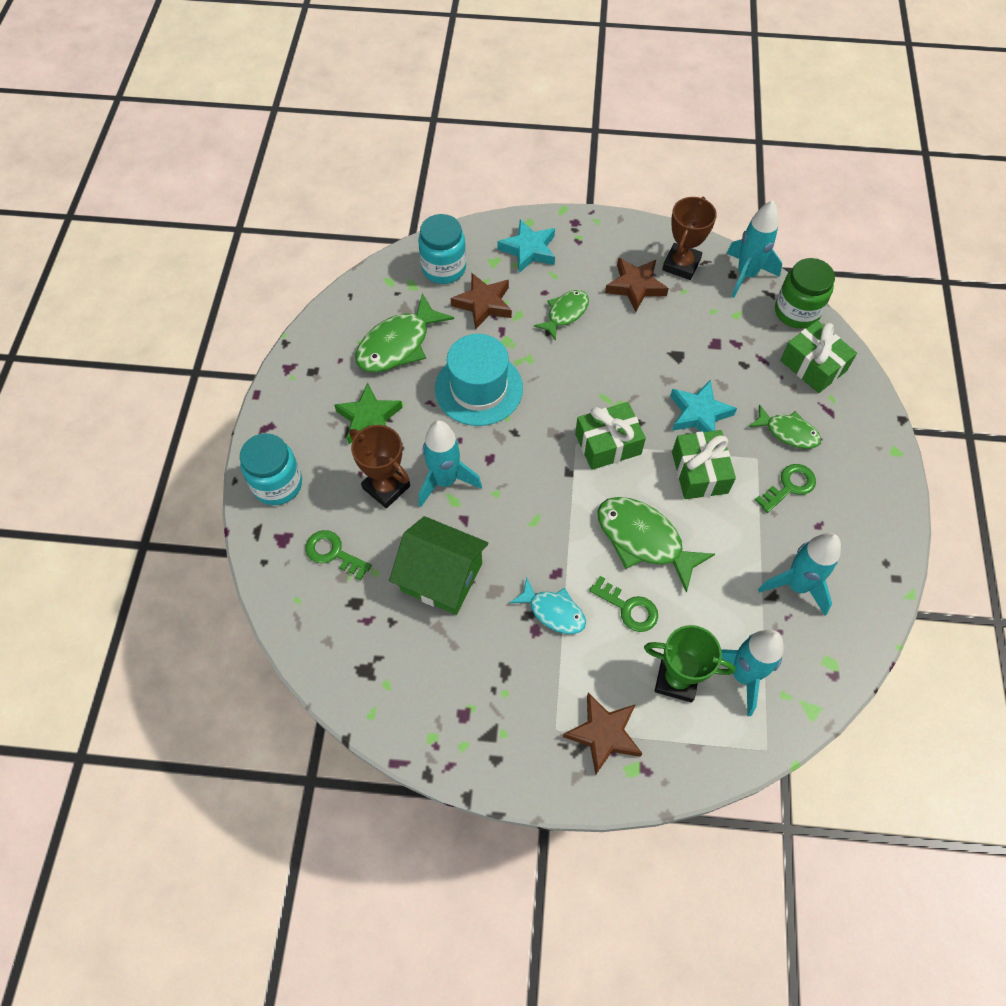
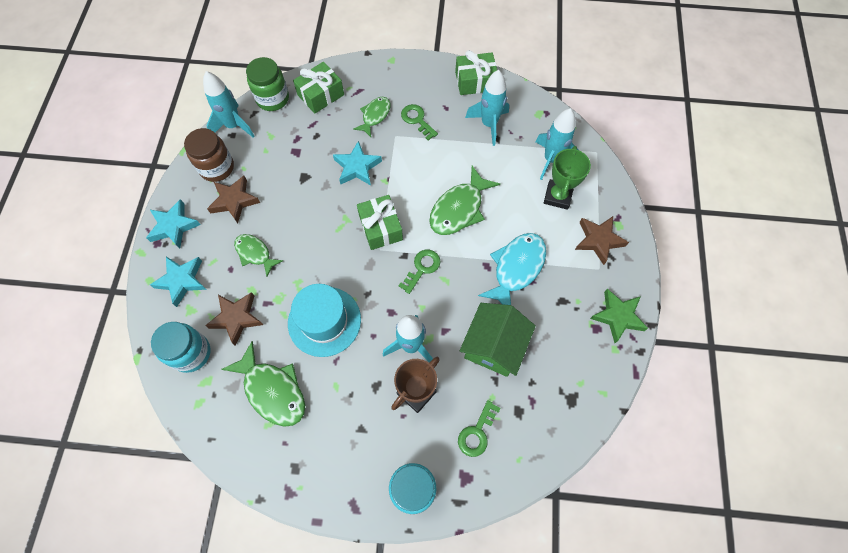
camera: 90 degrees left, 5 degrees up
green star [334,383,403,444] -> green star moved to [590,289,648,343]
turquoise fish [510,578,586,634] -> turquoise fish [478,233,546,305], size x1.62
green key [589,576,658,632] -> green key moved to [399,250,441,294]
brown trophy [662,196,717,280] -> brown jar [184,128,234,182]
green gift [672,430,736,499] -> green gift moved to [455,50,497,95]
none -> turquoise star [146,199,201,248]

